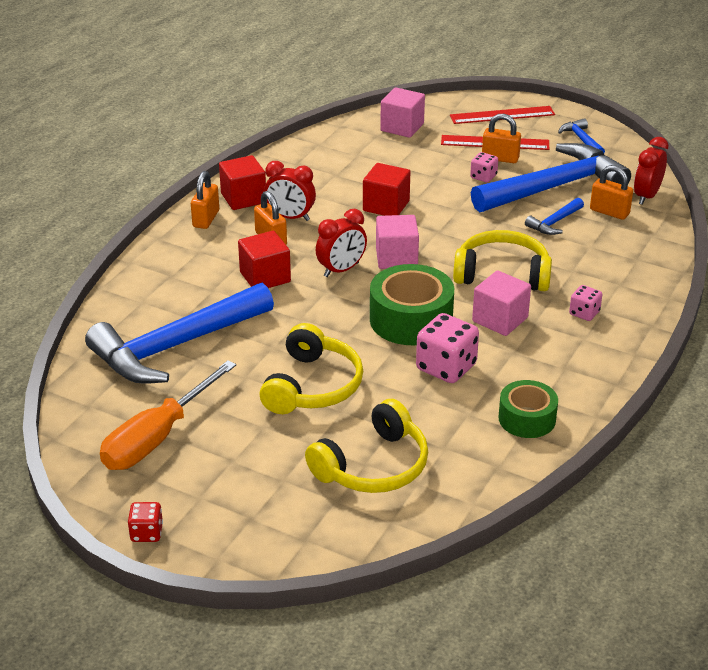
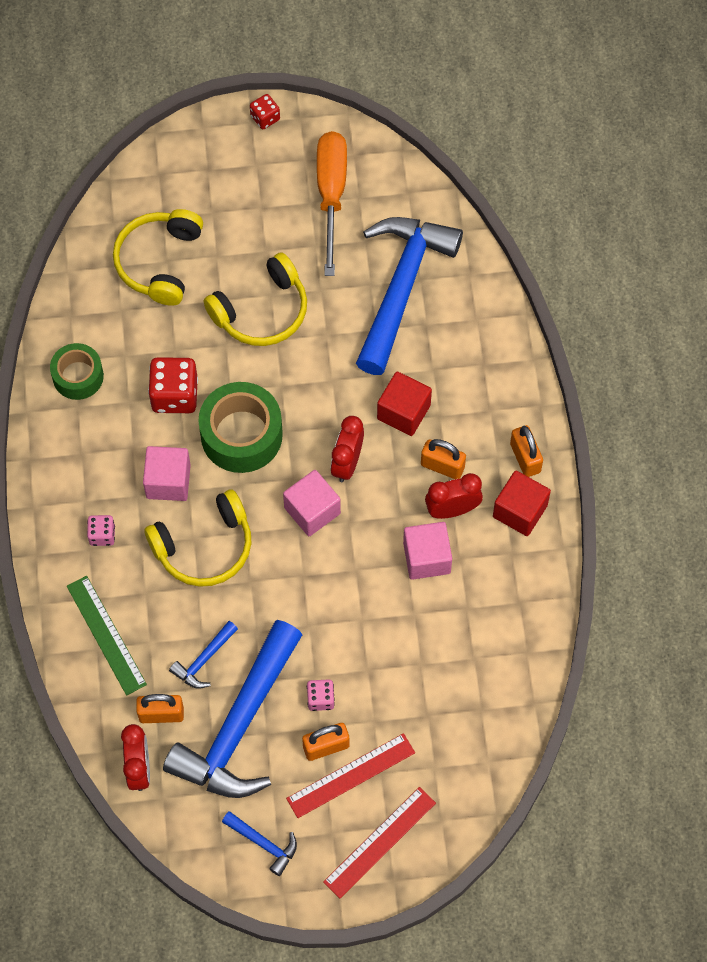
camera: 145 degrees right, 30 degrees up
yellow headphones [260,323,363,414] -> yellow headphones turned 105 degrees counterclockwise [204,252,307,346]
red cube [363,163,410,216] -> none
pink cube [380,87,425,138] -> pink cube moved to [403,522,452,580]
pink dice [416,313,479,383] -> red dice [148,357,198,413]
blue hammer [525,198,584,235] -> blue hammer turned 150 degrees counterclockwise [169,621,238,689]
none -> green ruler [67,576,147,696]

